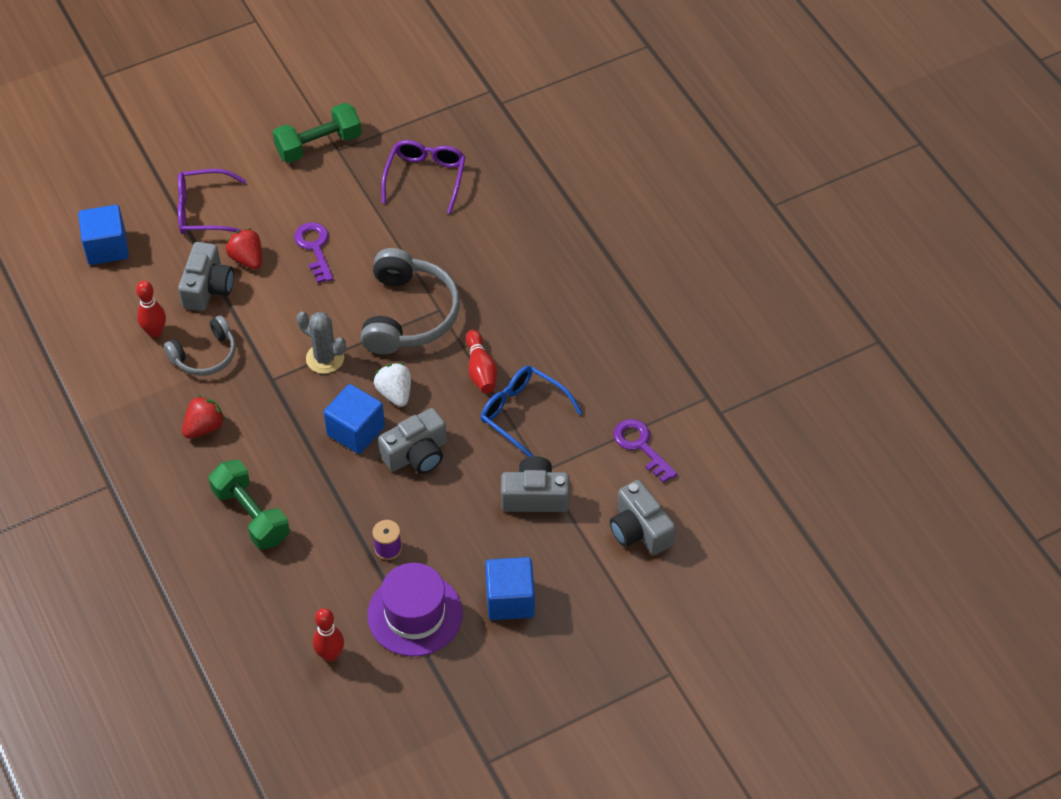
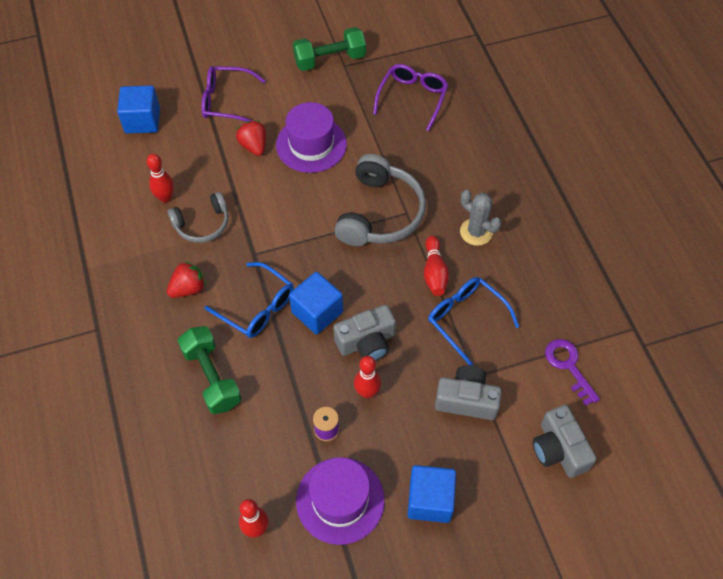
camera: 10 degrees right, 5 degrees up
grey camera [178,242,234,311] -> none
purple key [294,222,334,283] -> purple hat [276,102,347,173]
grey cactus [297,311,346,374] -> grey cactus moved to [460,190,501,246]
white strawberry [374,363,411,407] -> none
none -> blue glasses [204,262,294,338]
none -> red bowling pin [354,356,381,399]

